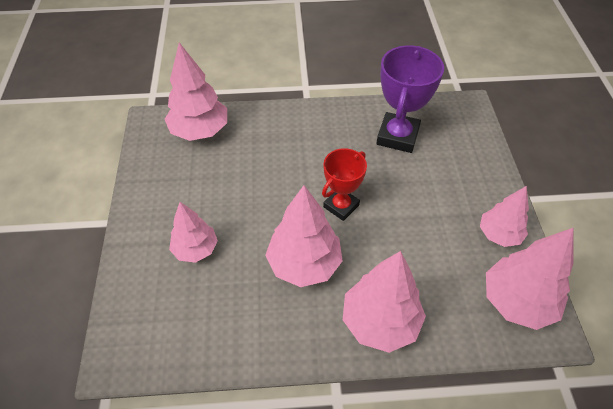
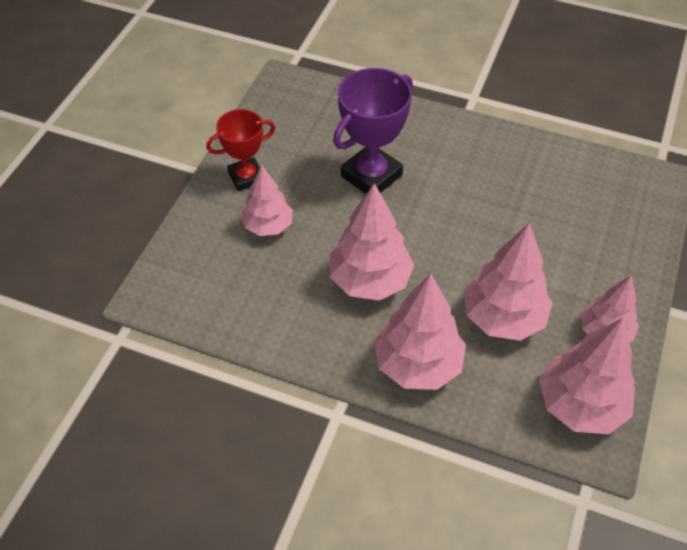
camera: 25 degrees right, 0 degrees up
pink tree [165,42,227,141] -> pink tree moved to [464,223,552,341]
red trophy [322,148,367,221] -> red trophy moved to [206,109,275,191]
purple trophy [376,45,444,153] -> purple trophy moved to [333,68,413,194]

